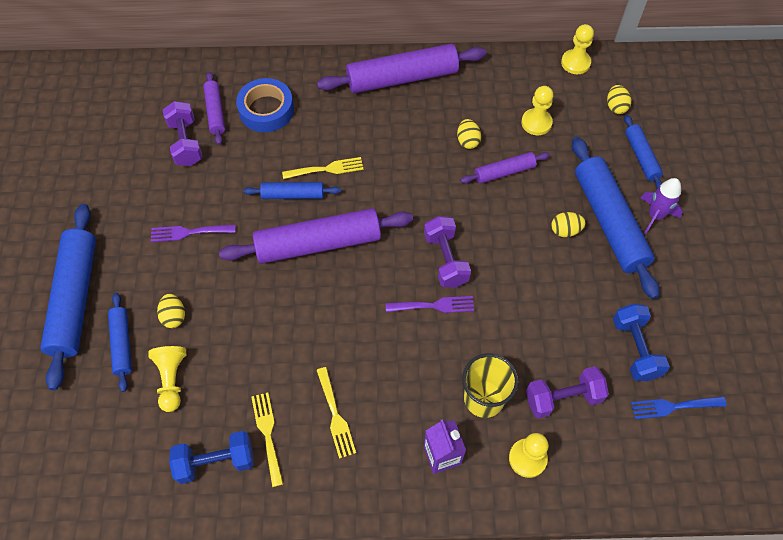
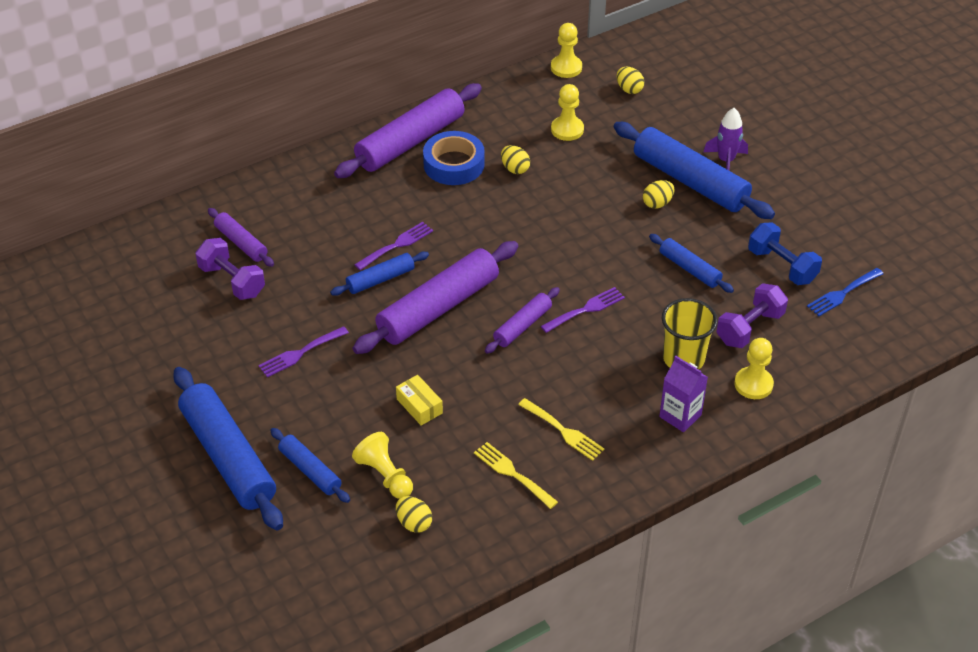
camera: 30 degrees left, 15 degrees down
yellow egg [157,294,185,328] -> yellow egg moved to [396,496,432,533]
blue dumbbell [169,431,254,484] -> none
blue tape [236,78,294,132] -> blue tape moved to [423,131,485,185]
yellow fork [282,157,363,179] -> purple fork [354,222,433,270]
purple dumbbell [424,216,471,288] -> none
purple rolling pin [460,152,550,184] -> purple rolling pin moved to [485,287,560,353]
blue rolling pin [624,115,663,189] -> blue rolling pin moved to [649,234,734,293]
none -> yellow box [396,375,443,426]

